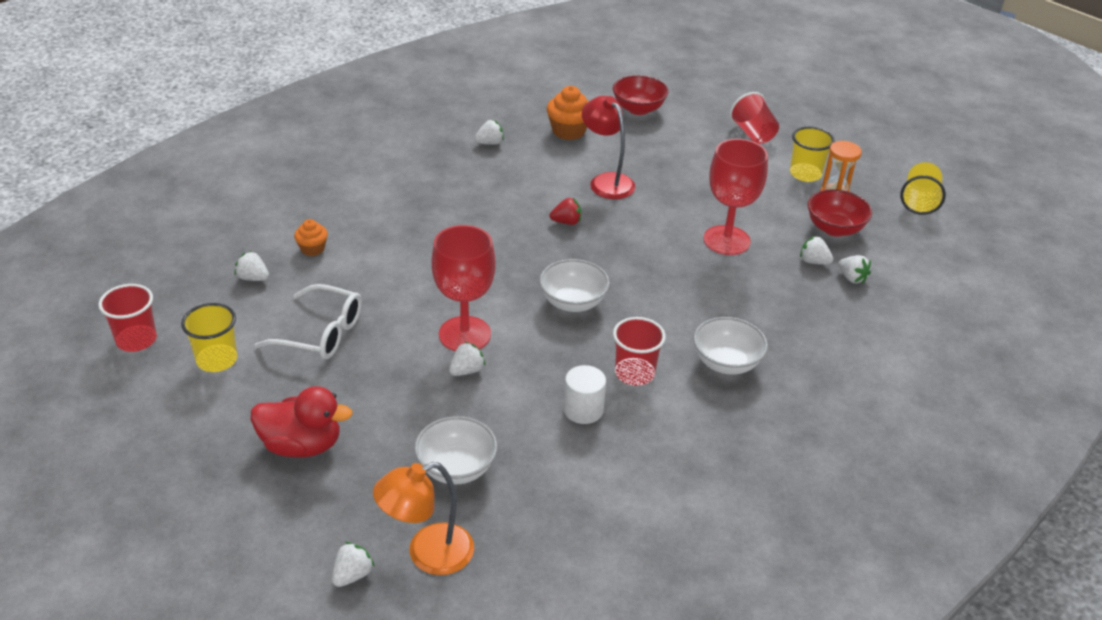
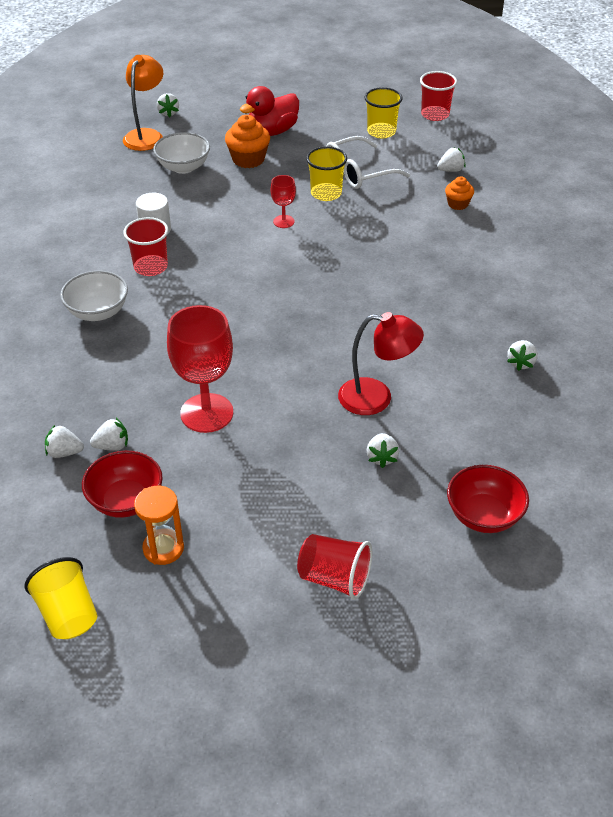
camera: 135 degrees right, 5 degrees up
red goblet [432,225,496,351] -> red goblet [271,175,296,228], size x0.49
white strawberry [449,342,486,376] -> white strawberry moved to [366,433,399,468]
white bowl [539,259,610,312] -> none
orange cupcake [547,86,589,140] -> orange cupcake moved to [225,115,270,168]
red strawberry [550,198,581,225] -> none
yellow cup [790,127,835,182] -> yellow cup moved to [306,146,347,201]

